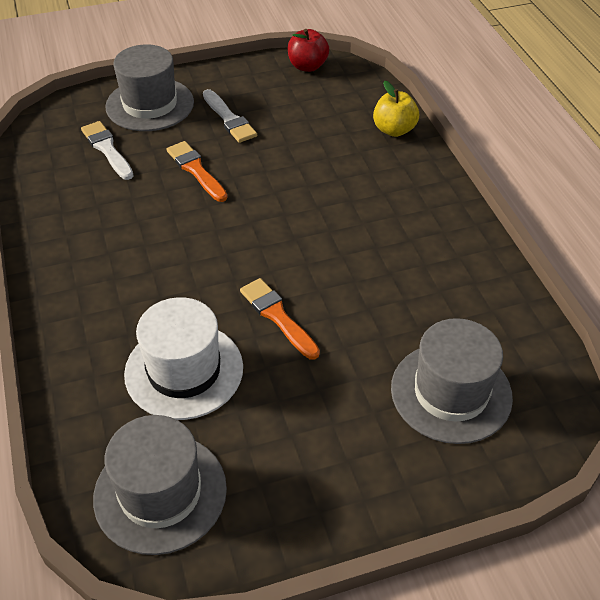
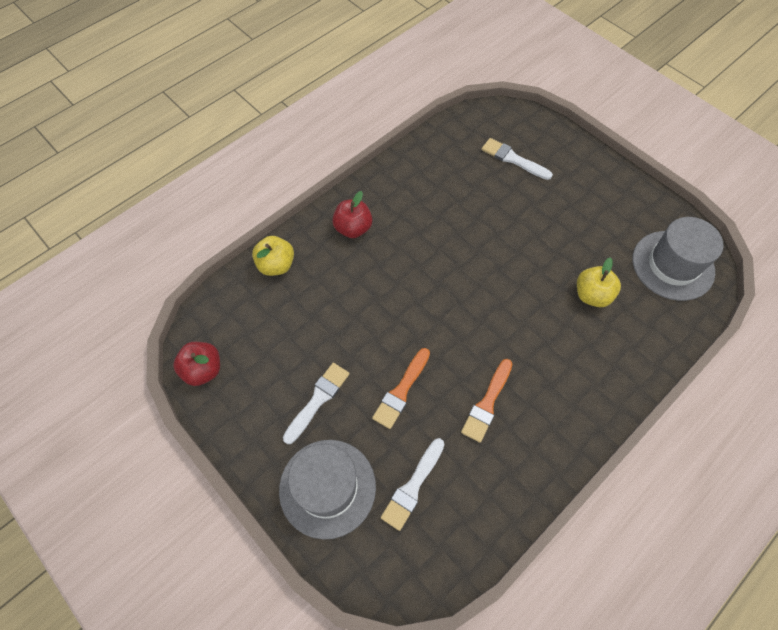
camera: 115 degrees left, 15 degrees up
white hat [124,297,243,420] -> yellow apple [577,257,621,307]
orange brush [240,278,320,360] -> orange brush moved to [461,359,513,443]
grey hat [391,318,513,444] -> white brush [482,138,553,180]
none -> red apple [332,191,372,238]

